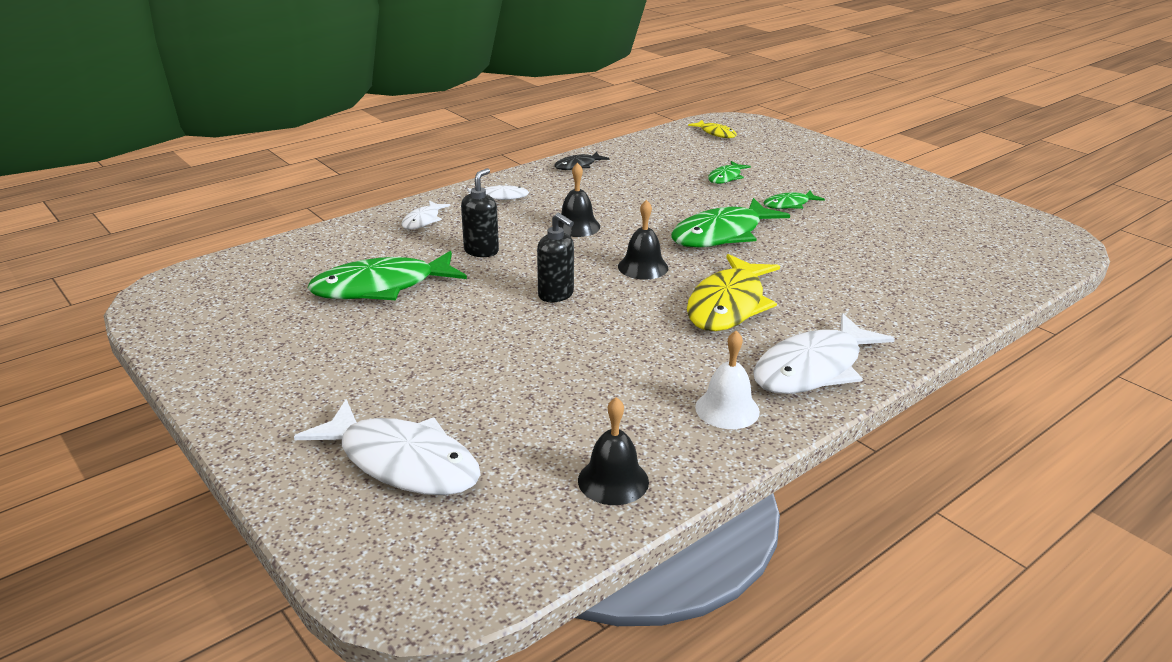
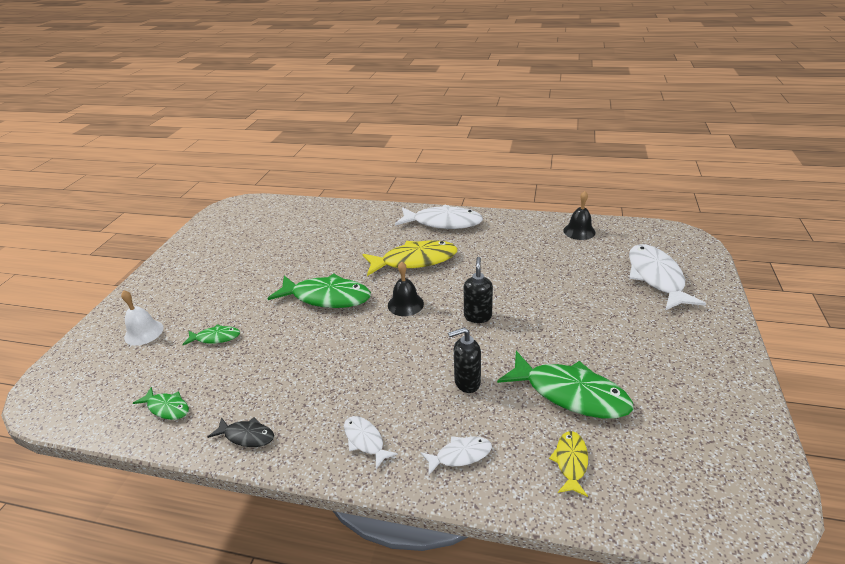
camera: 125 degrees left, 5 degrees up
black bell [559,163,600,237] -> none
yellow fish [688,120,737,138] -> yellow fish moved to [549,431,588,497]
white bell [695,331,760,429] -> white bell moved to [121,290,164,346]
green fish [764,191,825,209] -> green fish moved to [133,387,189,420]

